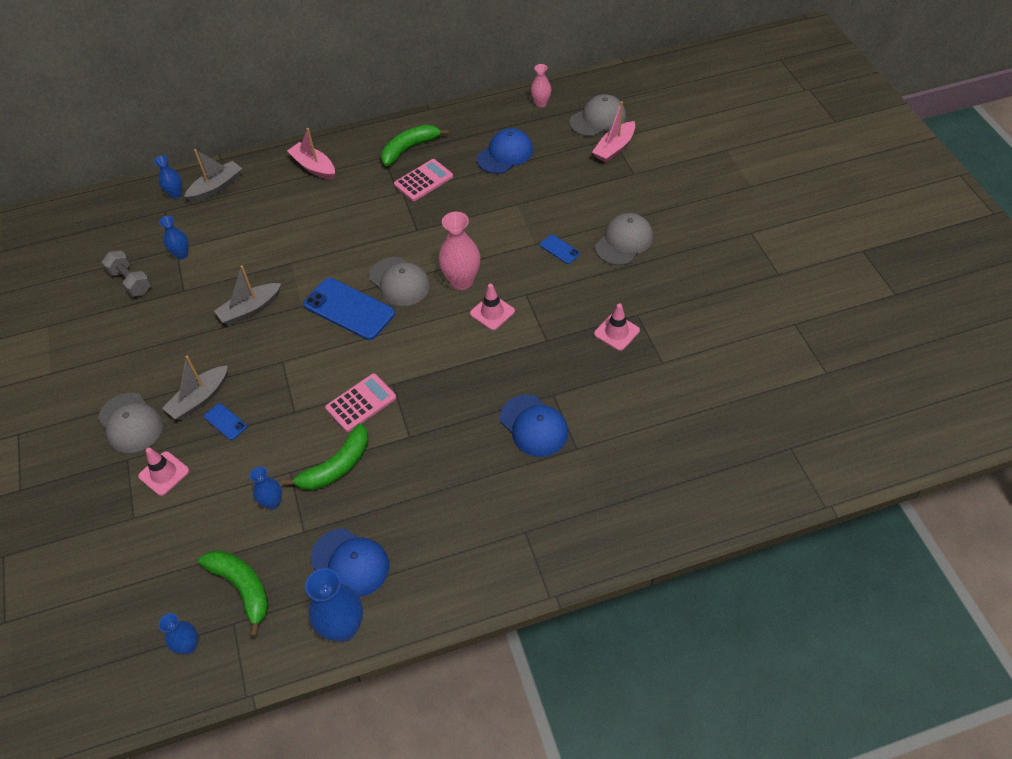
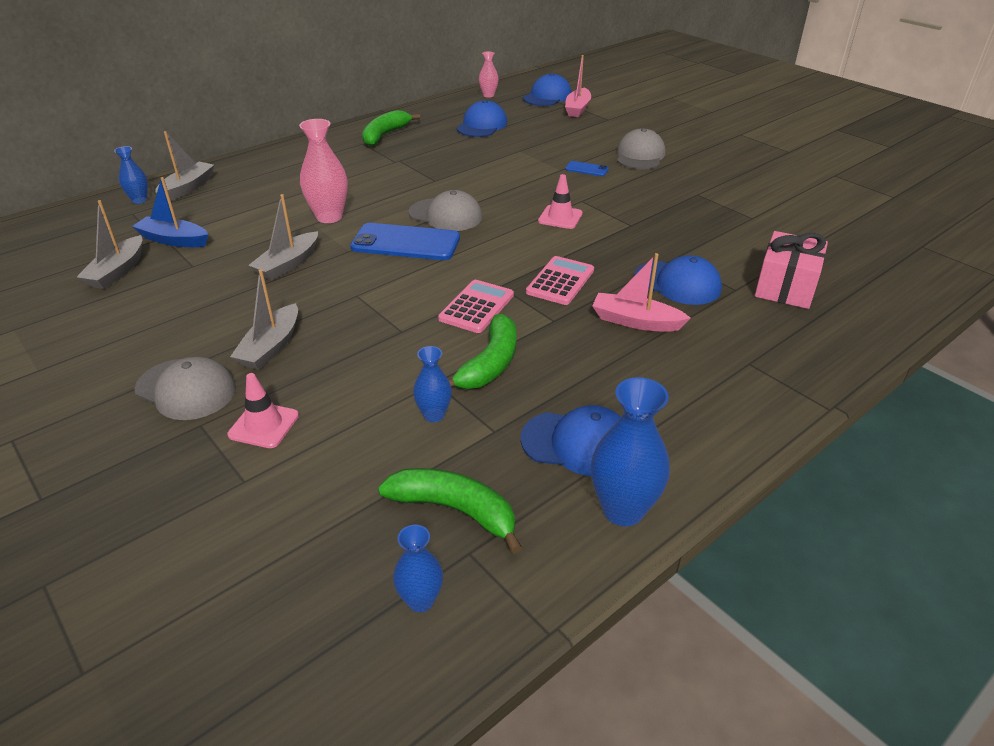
camera: 25 degrees left, 15 degrees down
grey dumbbell [102,250,151,297] -> grey boat [77,200,142,289]
blue vase [159,216,189,260] -> blue boat [132,177,208,247]
blue phone [204,403,247,440] -> none
pink boat [287,128,335,180] -> pink boat moved to [592,253,690,332]
pink calculator [394,159,453,201] -> pink calculator moved to [526,256,594,305]
pink vase [438,212,480,290] -> pink vase moved to [299,119,348,223]
grey cap [569,94,626,137] -> blue cap [523,73,572,106]
pink traffic cone [594,303,640,351] -> none
none -> pink gift [755,231,828,309]

